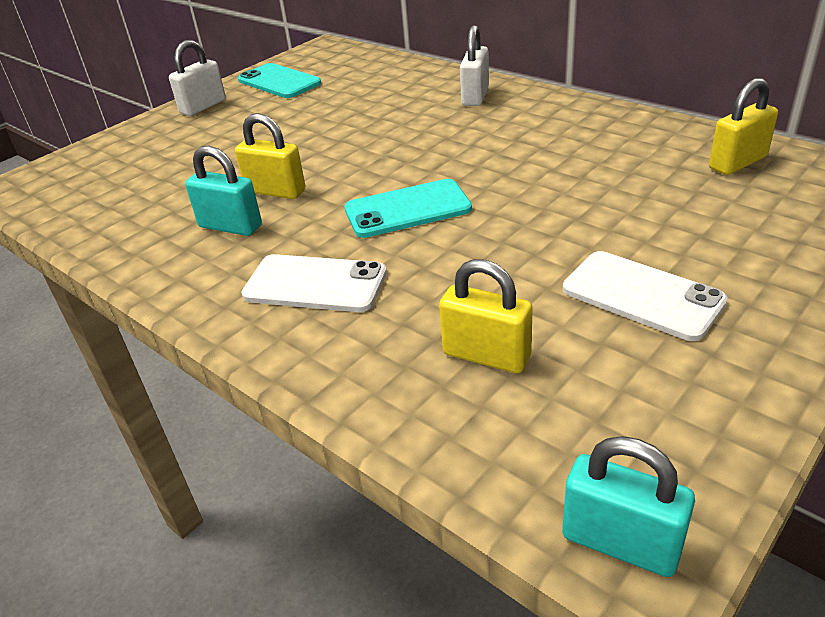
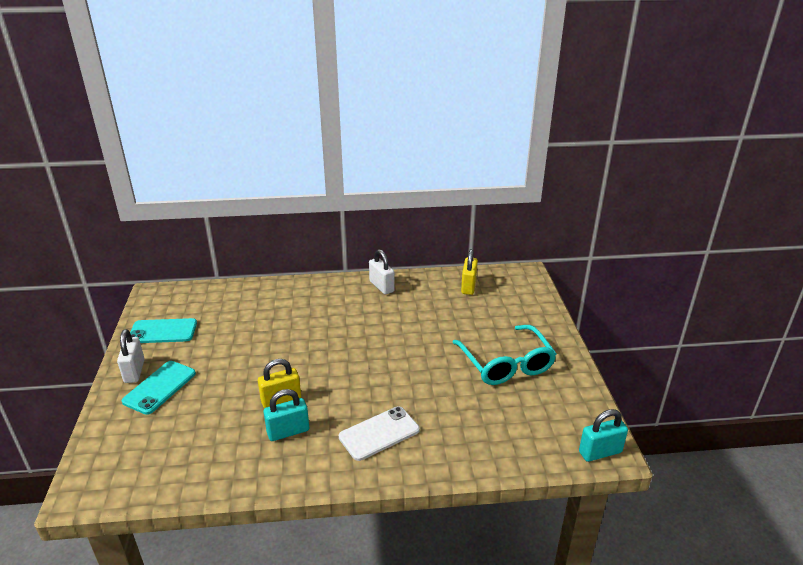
camera: 50 degrees left, 5 degrees down
turquoise phone [344,179,472,238] -> turquoise phone moved to [122,361,196,415]
yellow padlock [439,259,533,373] -> none
white padlock [460,25,489,106] -> white padlock moved to [369,249,395,295]
white phone [563,251,728,341] -> turquoise glasses [452,325,557,385]

